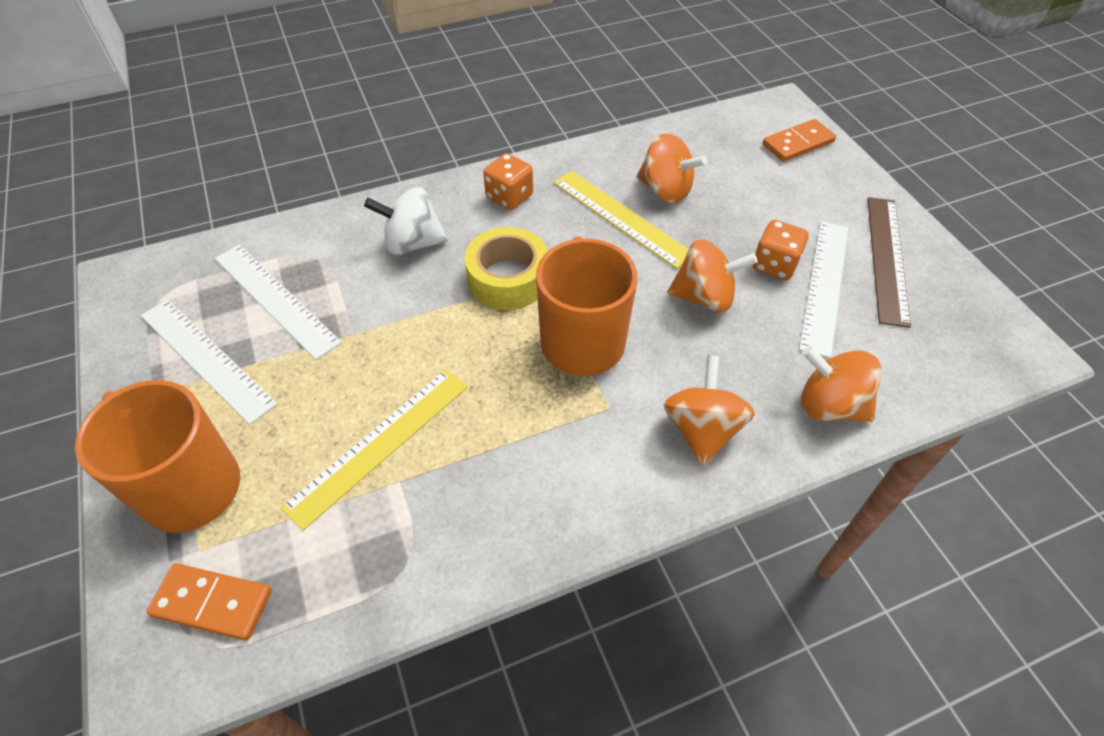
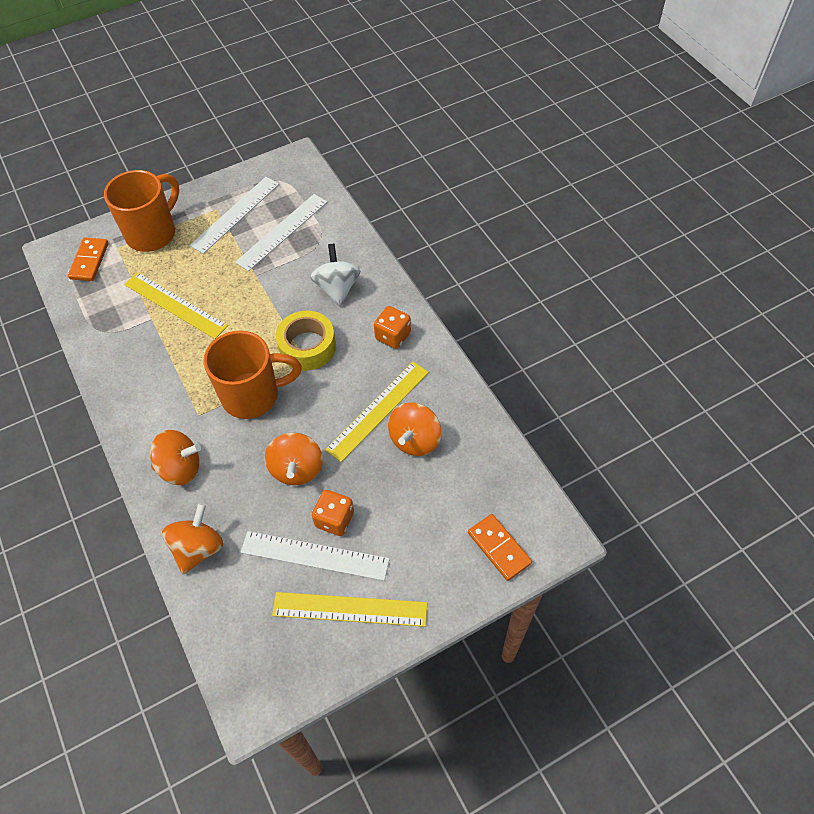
camera: 85 degrees right, 5 degrees up
brown ruler [867,197,911,328] -> yellow ruler [272,592,427,627]

